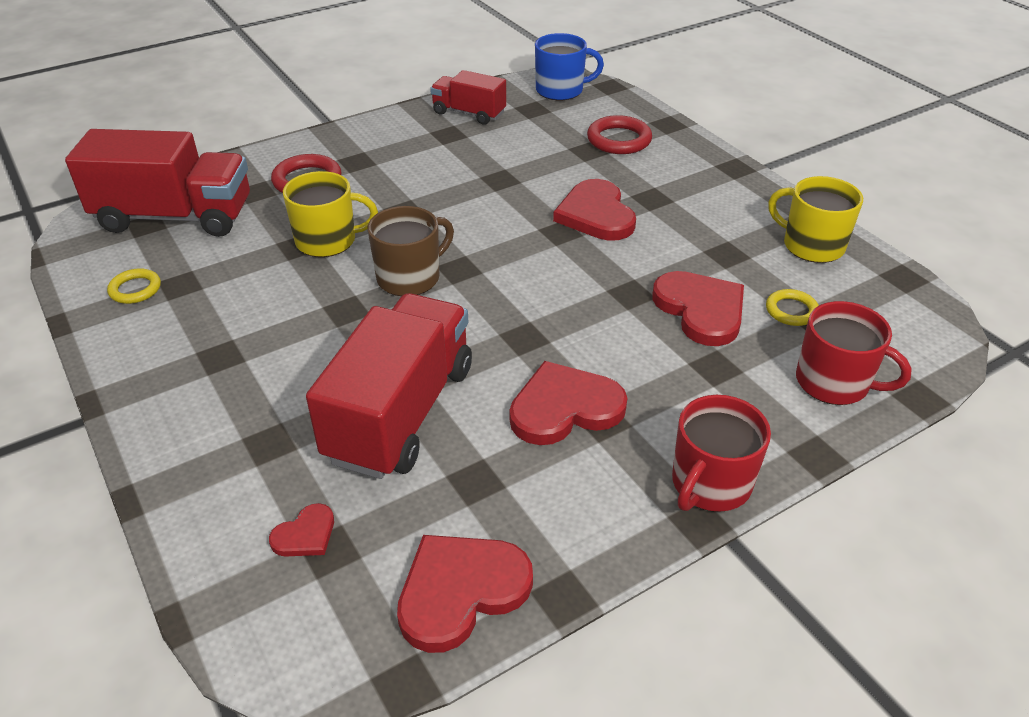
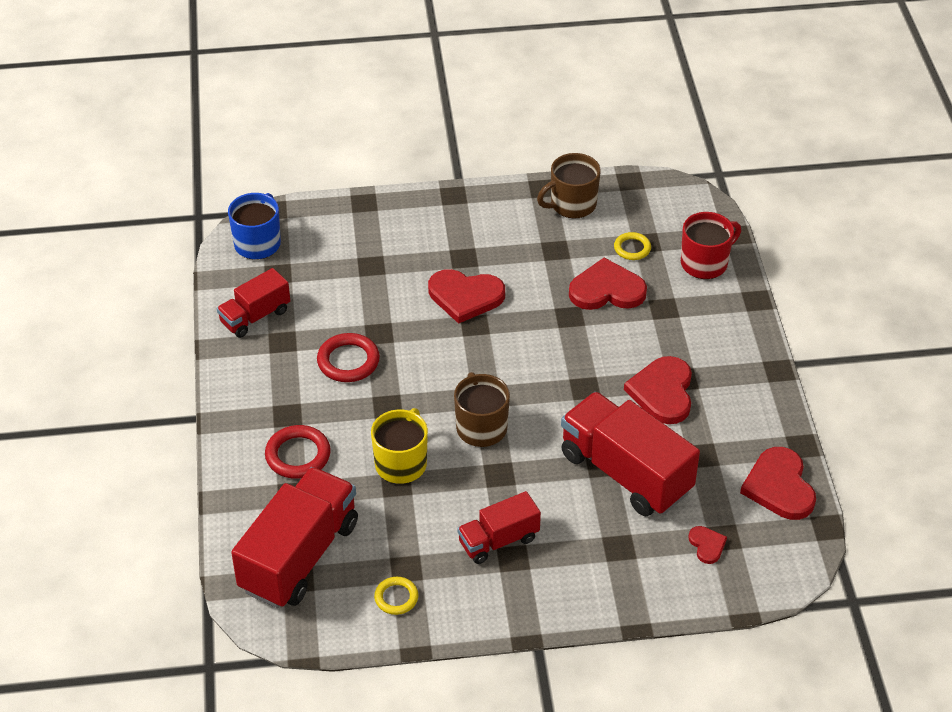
camera: 65 degrees left, 5 degrees up
red ring [587,115,652,154] -> red ring moved to [317,333,380,382]
red mug [672,395,771,512] -> none
yellow mug [768,176,863,263] -> brown mug [537,153,601,218]
none -> red truck [457,491,541,564]

